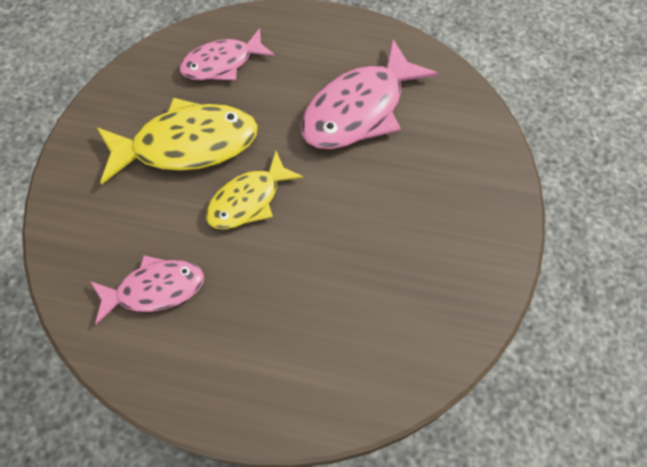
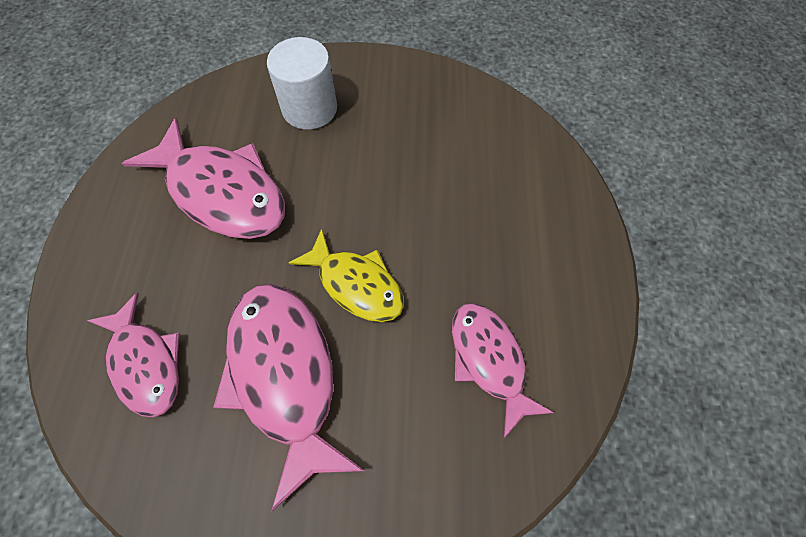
camera: 100 degrees left, 0 degrees up
yellow fish [97,98,258,184] -> pink fish [213,284,364,511]
none -> white cylinder [267,37,337,130]

